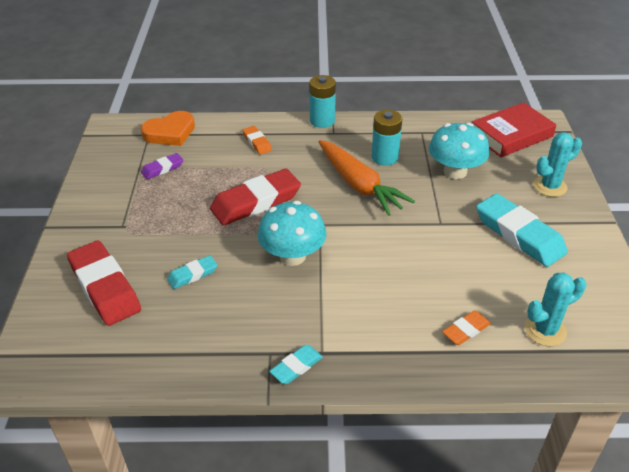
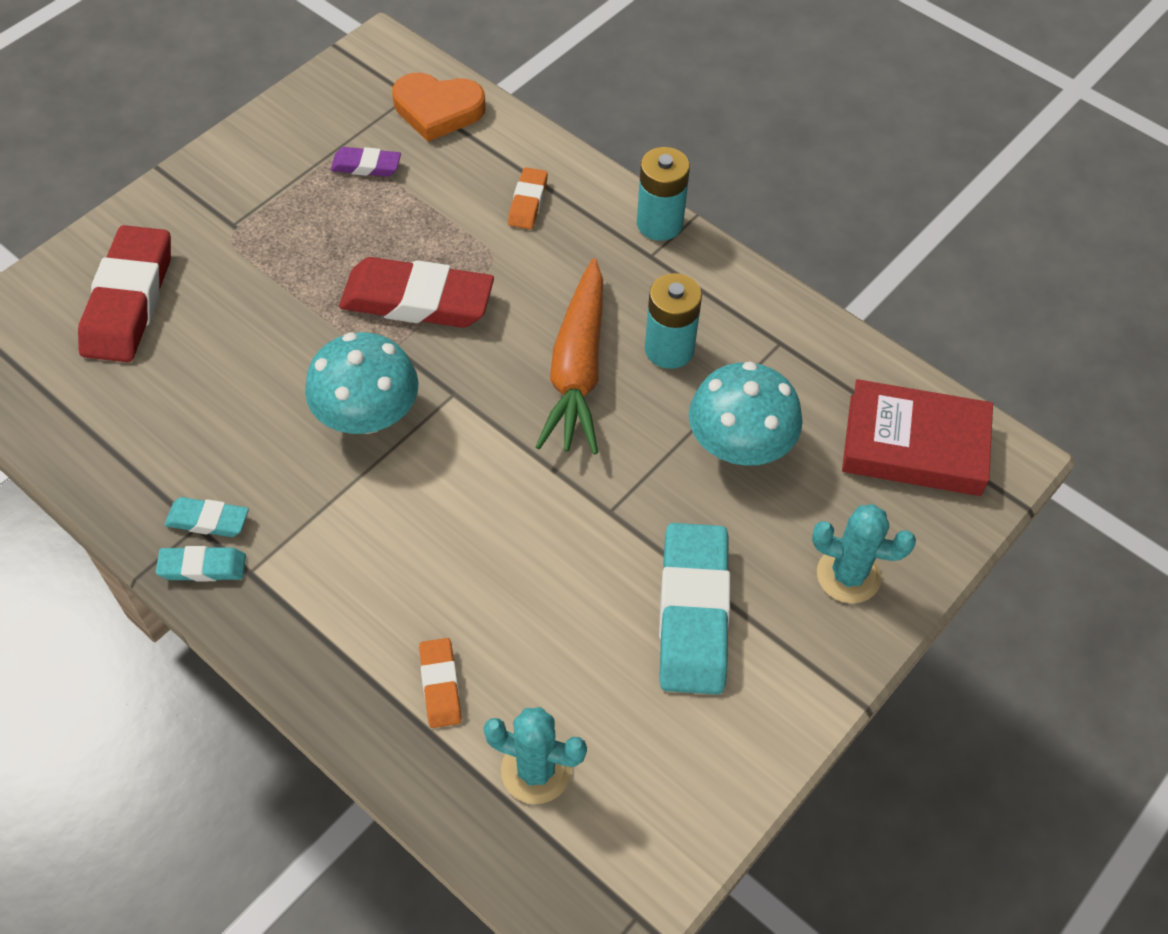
camera: 40 degrees right, 15 degrees up
turquoise eraser [167,255,217,289] -> turquoise eraser moved to [165,497,249,537]
orange eraser [442,310,491,345] -> orange eraser turned 75 degrees clockwise [419,638,462,728]

